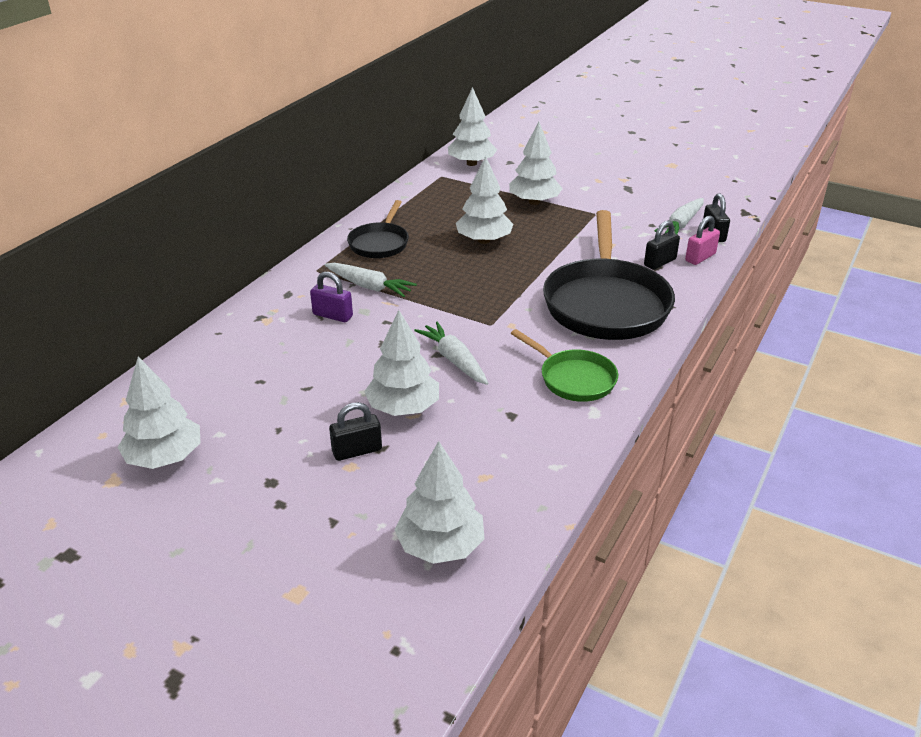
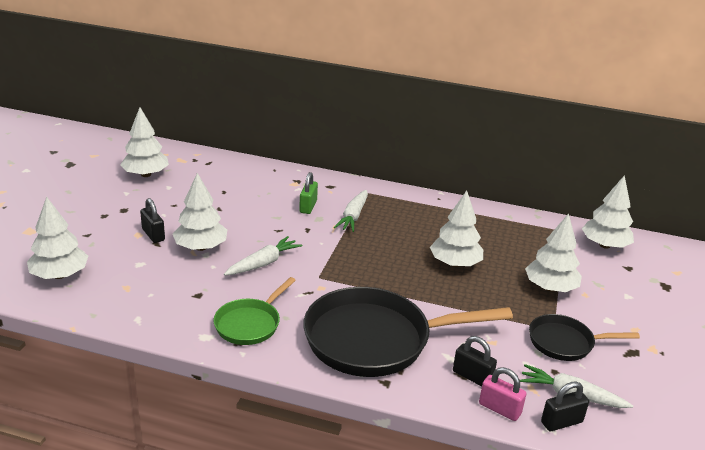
camera: 75 degrees right, 5 degrees down
purple padlock [310,272,353,322] -> green padlock [299,172,318,214]
black pan [347,200,409,258] -> black pan moved to [529,314,640,361]

